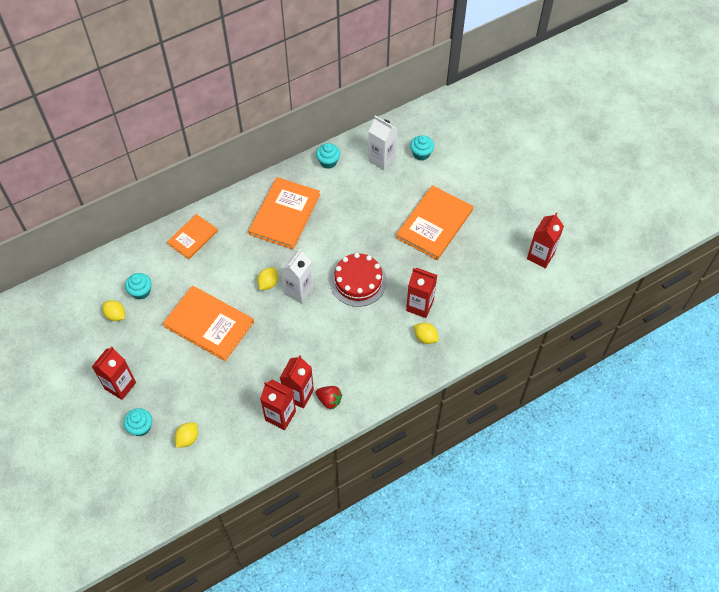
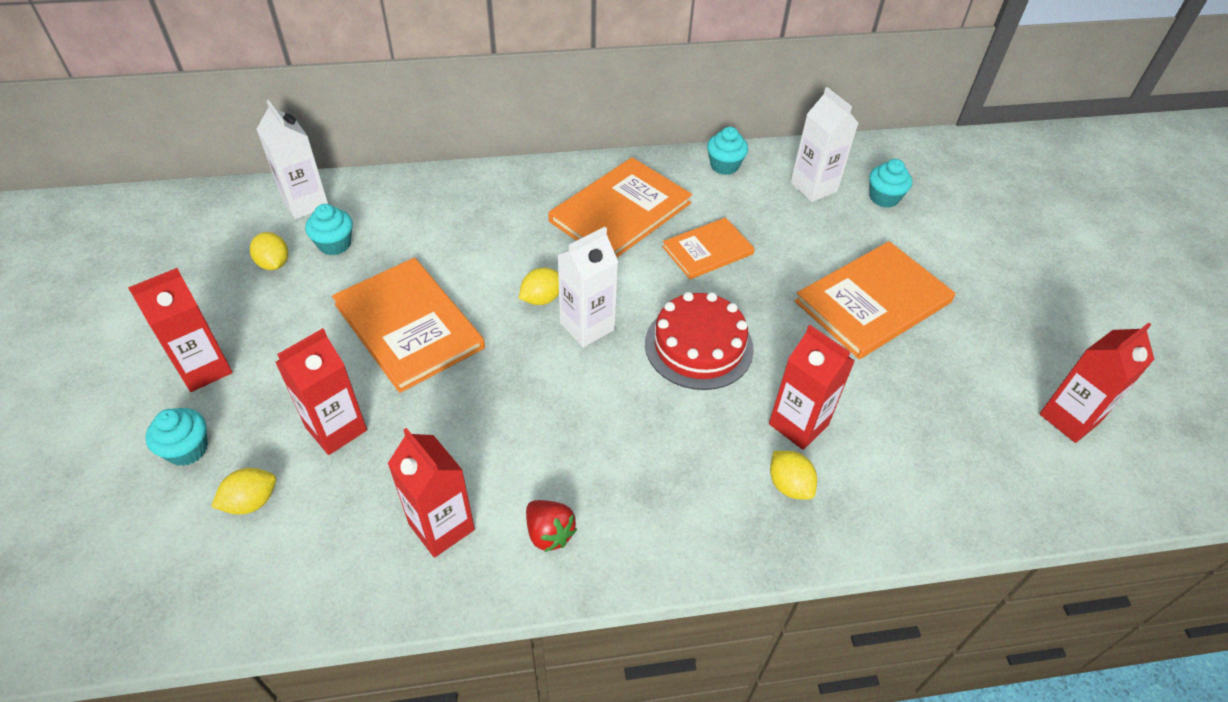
camera: 20 degrees right, 10 degrees down
orange book [167,214,218,259] -> orange book moved to [662,217,755,279]
red carton [280,355,314,409] -> red carton moved to [275,328,367,455]
none -> white carton [257,100,328,219]

